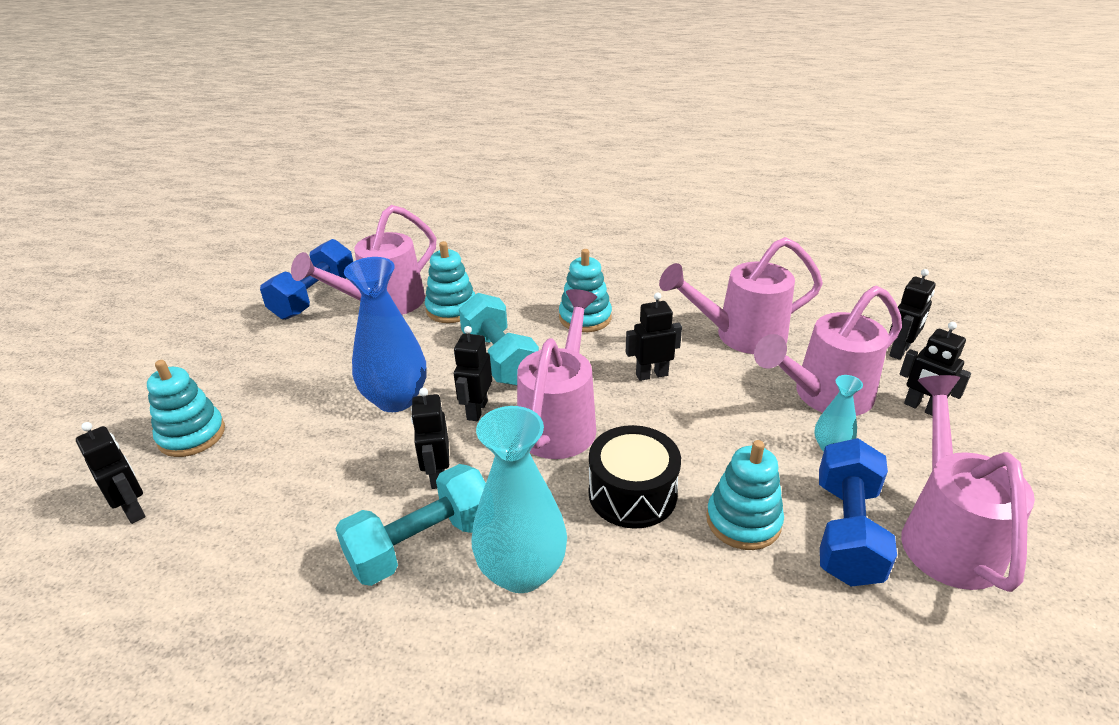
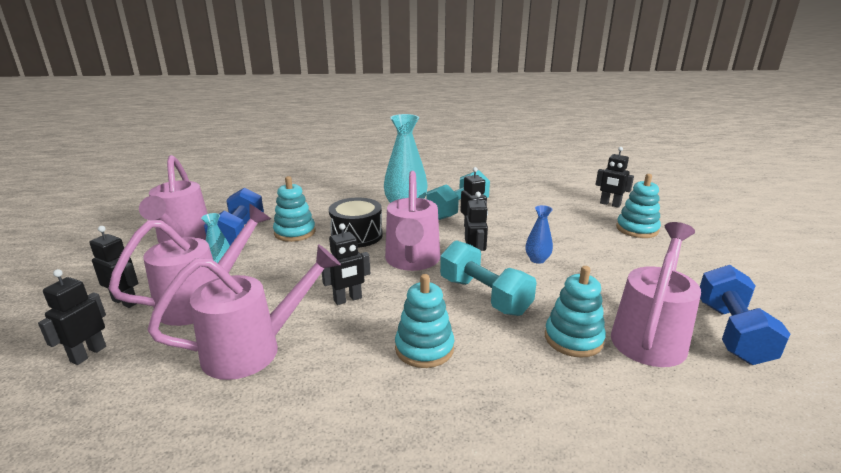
camera: 165 degrees right, 10 degrees down
blue vase [344,257,427,412] -> blue vase [526,205,553,264], size x0.50

